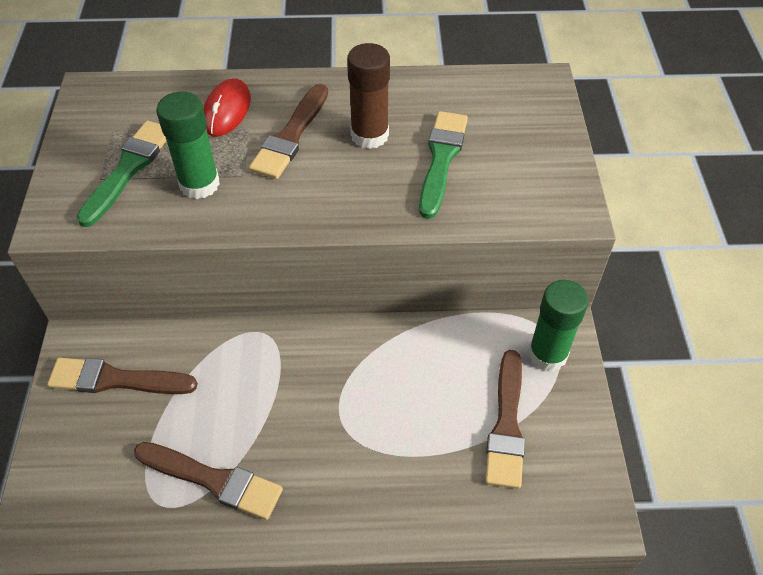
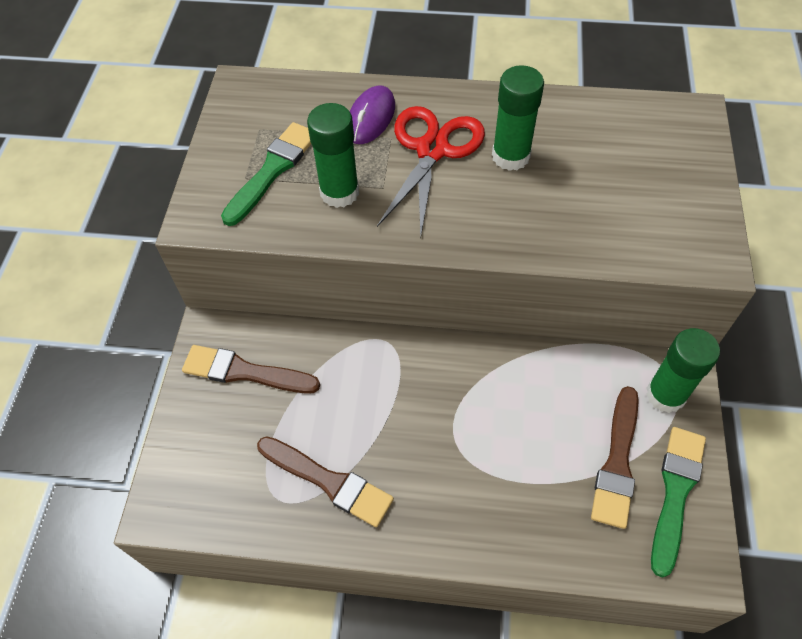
camera: 10 degrees right, 5 degrees up
red mouse [203,79,251,137] -> purple mouse [350,85,395,144]
brown brush [249,84,328,179] -> red scissors [377,106,485,237]
brown glue stick [347,43,390,149] -> green glue stick [492,65,544,171]
green brush [419,111,468,219] -> green brush moved to [651,427,706,578]

